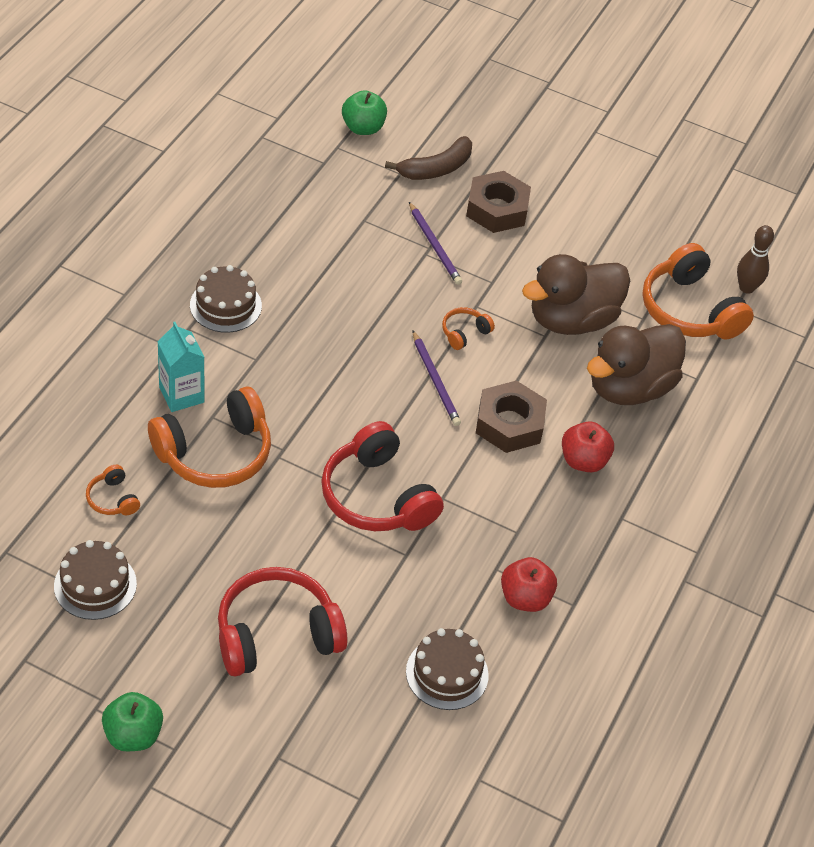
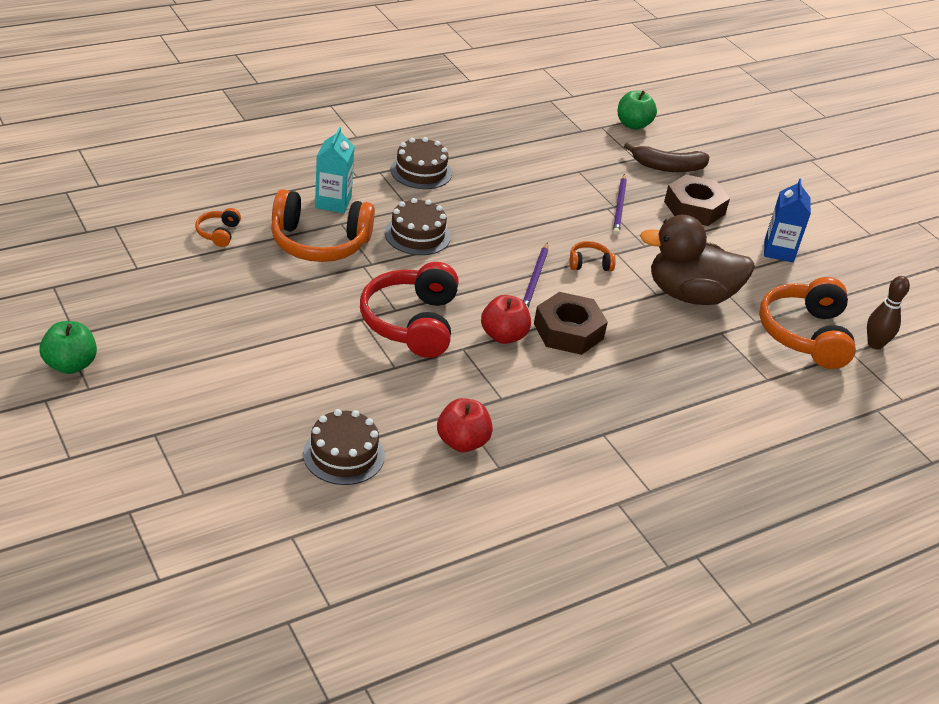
camera: 35 degrees right, 10 degrees down
brown cake [54,540,137,620] -> brown cake moved to [385,198,451,255]
red headphones [218,567,348,677] -> none
red apple [562,421,614,472] -> red apple moved to [481,295,531,344]
brown duck [587,324,686,405] -> none
none -> blue carton [764,178,811,263]

